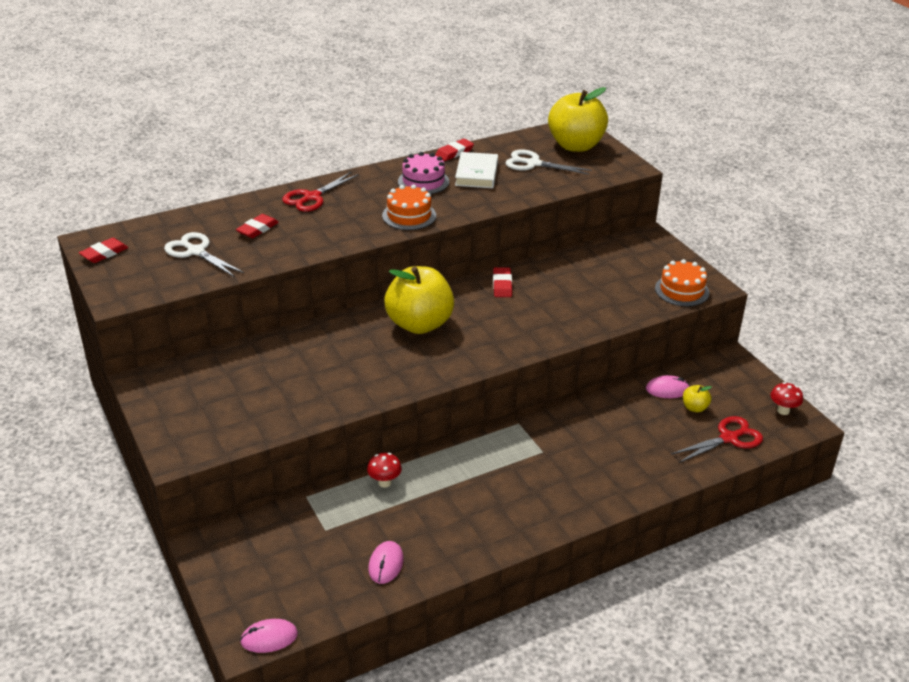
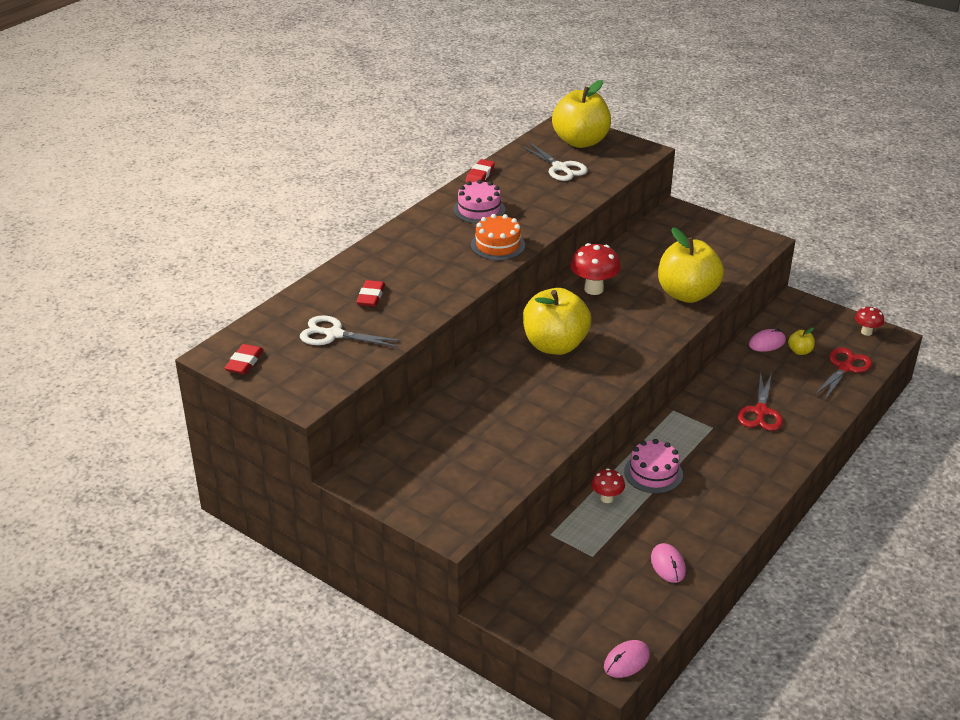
camera: 25 degrees left, 0 degrees up
red scissors [282,172,359,212] -> red scissors moved to [738,372,783,431]
white book [455,152,498,188] -> none
red eraser [493,267,512,297] -> red mushroom [570,243,621,295]
white scissors [505,149,592,174] -> white scissors turned 120 degrees counterclockwise [521,142,588,181]
orange cake [655,259,709,306] -> none
none -> pink cake [624,439,683,493]
none -> yellow apple [658,227,724,303]

